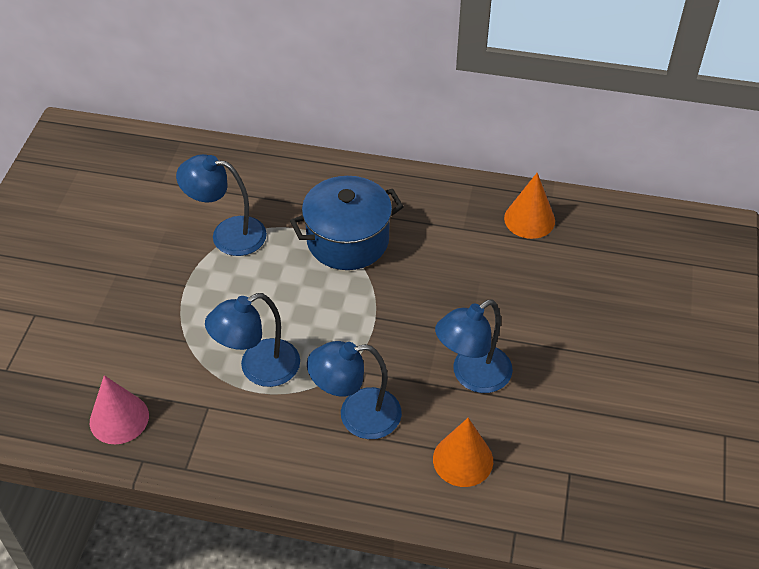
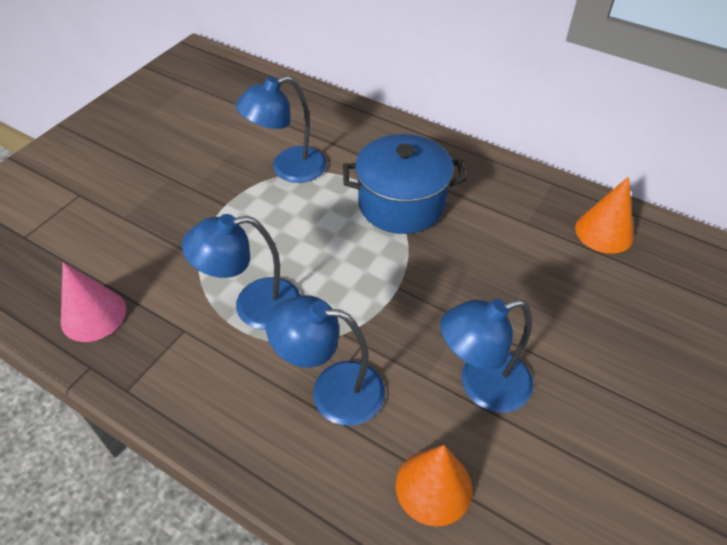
camera: 20 degrees right, 0 degrees up
blue lamp [176,154,267,256] -> blue lamp turned 60 degrees counterclockwise [236,75,327,183]

